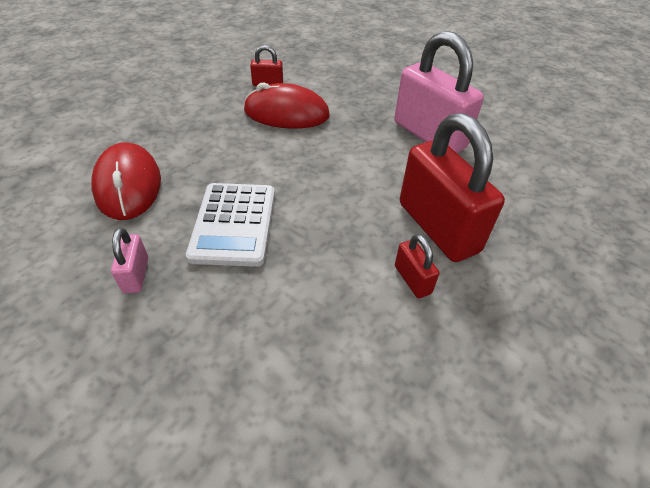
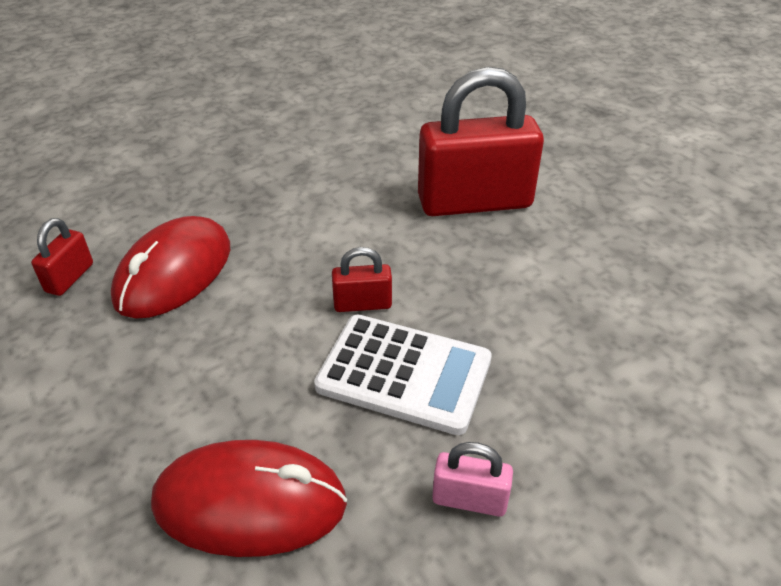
camera: 70 degrees left, 5 degrees down
pink padlock [394,31,484,153] -> none
red padlock [395,234,439,298] -> red padlock moved to [332,247,392,312]

